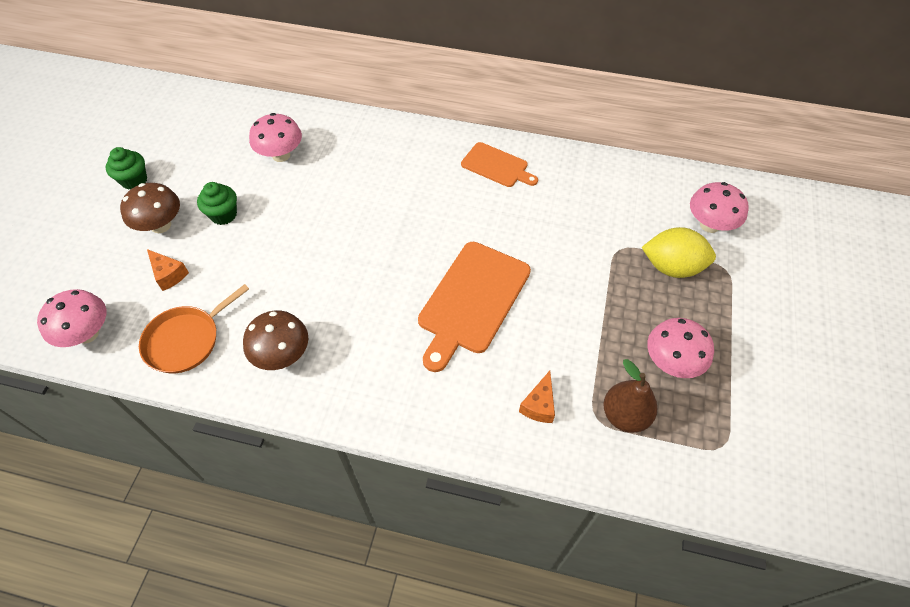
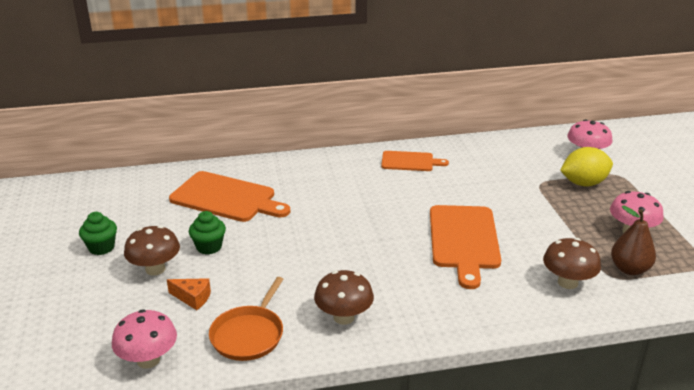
camera: 25 degrees left, 25 degrees down
pink mushroom [249,113,302,162] -> orange cutting board [169,171,290,222]
orange cheese [519,371,555,423] -> brown mushroom [543,238,601,289]

